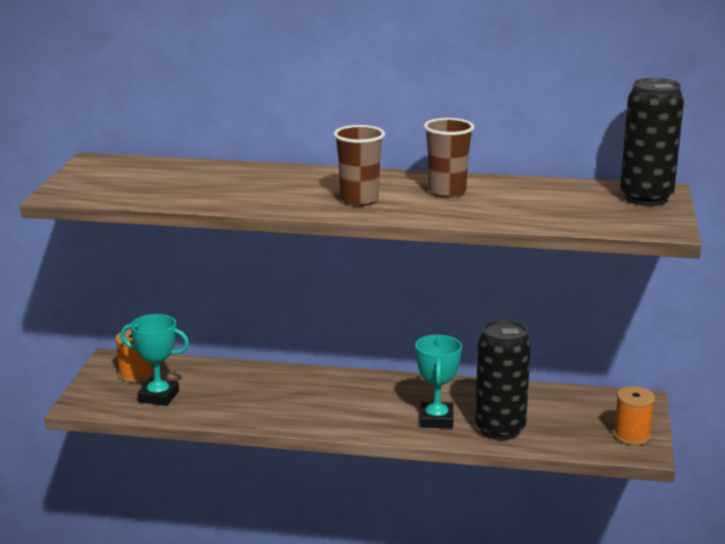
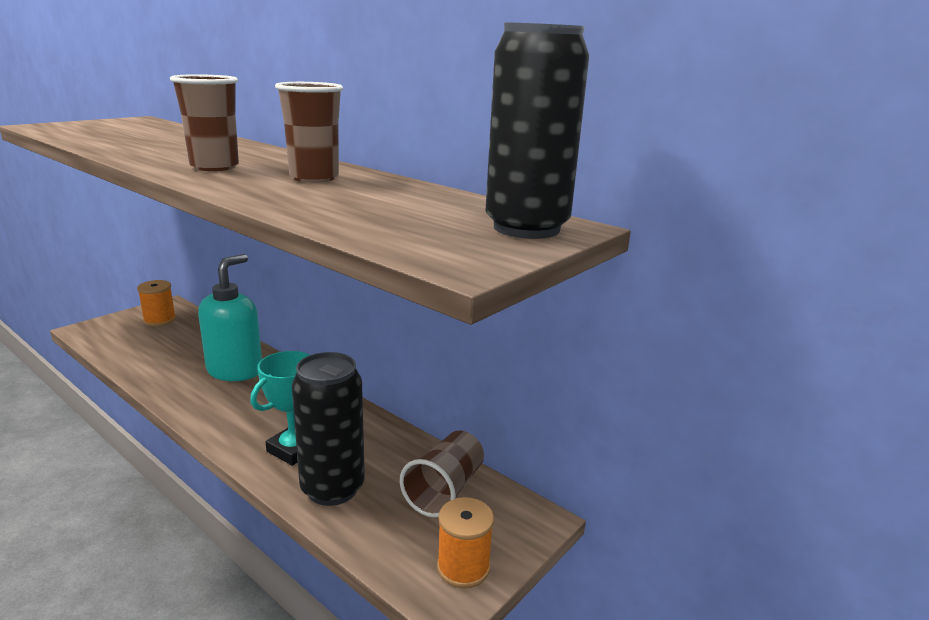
camera: 30 degrees right, 0 degrees up
turquoise trophy [120,314,189,406] -> none
none -> turquoise soap dispenser [198,254,262,381]
none -> brown cup [400,430,484,518]

